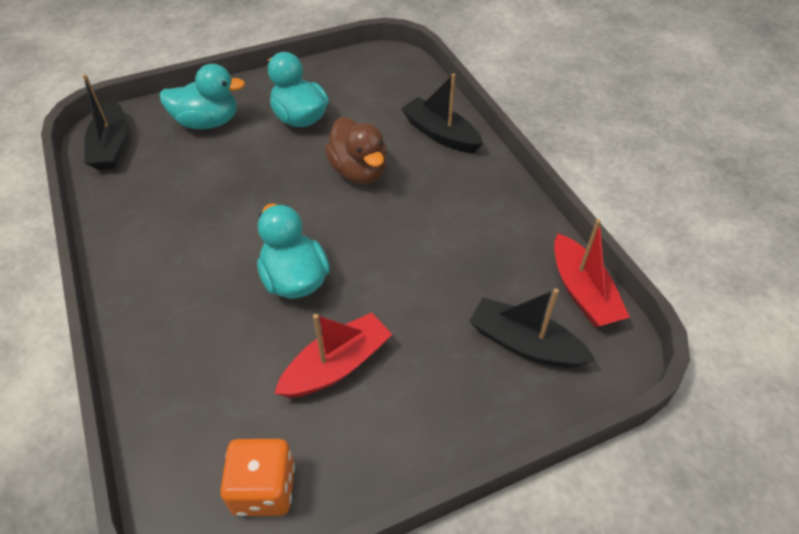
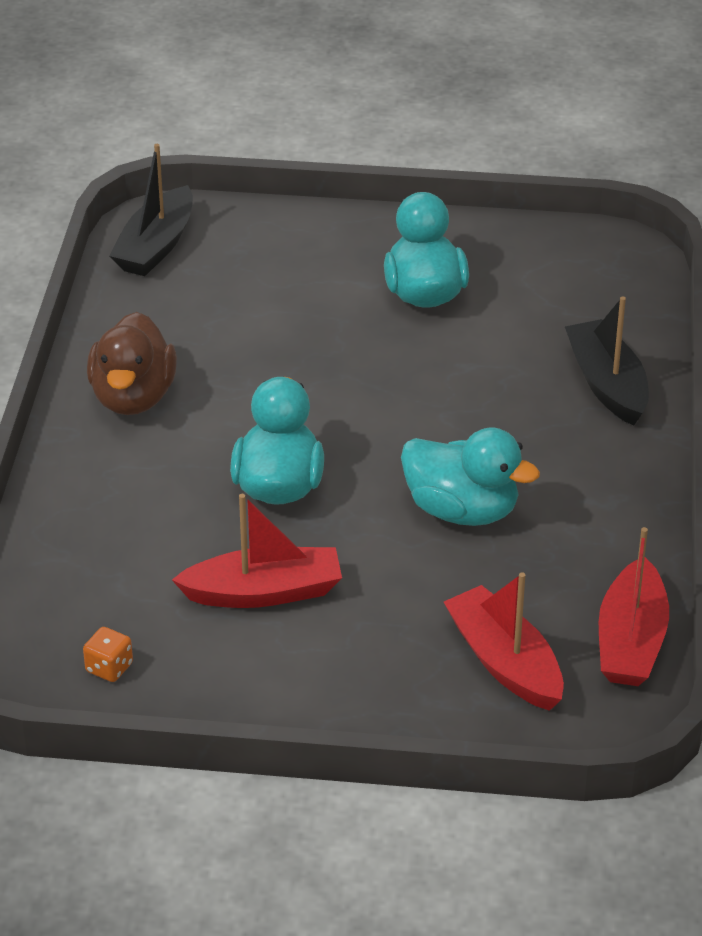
camera: 30 degrees right, 10 degrees down
turquoise duck [160,64,245,129] -> turquoise duck moved to [401,427,540,526]
orange dice [220,439,295,516] -> orange dice [83,627,133,682], size x0.53
brown duck [324,117,387,184] -> brown duck moved to [87,312,177,415]
black boat [469,288,595,368] -> red boat [444,572,564,711]

